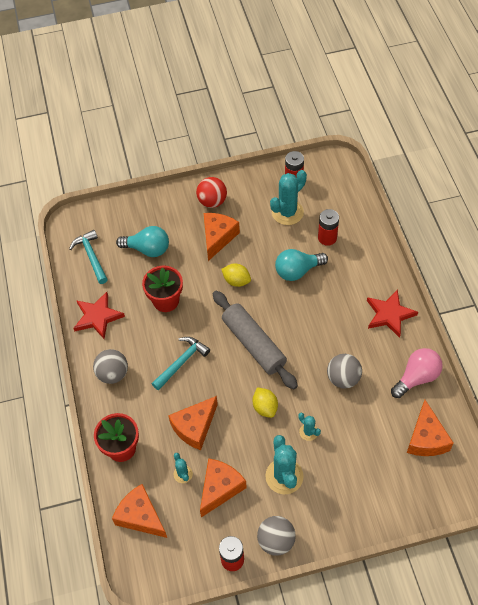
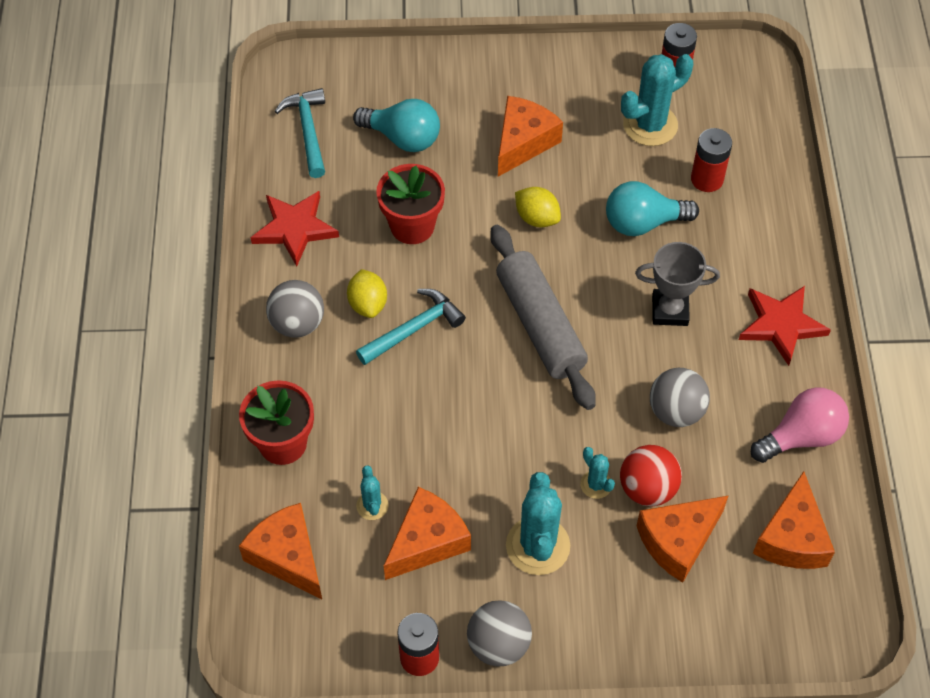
camera: 10 degrees right, 0 degrees up
orange cheese [168,396,218,450] -> orange cheese moved to [637,496,728,583]
red ball [196,177,227,208] -> red ball moved to [620,445,682,507]
yellow lemon [253,387,278,418] -> yellow lemon moved to [347,269,387,318]
none -> grey trophy [635,242,720,326]

